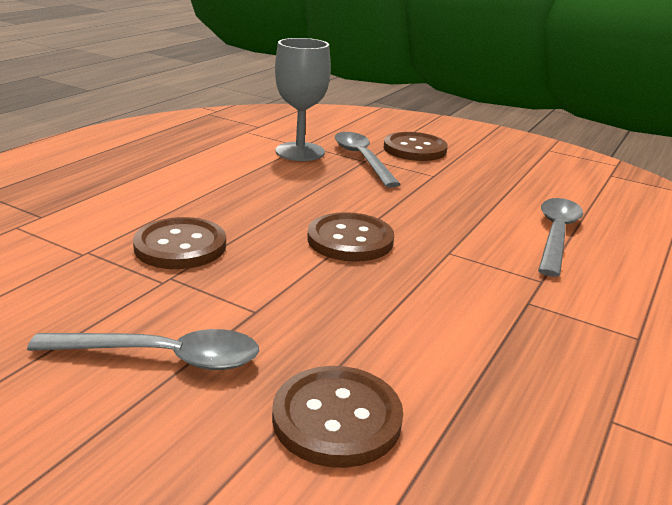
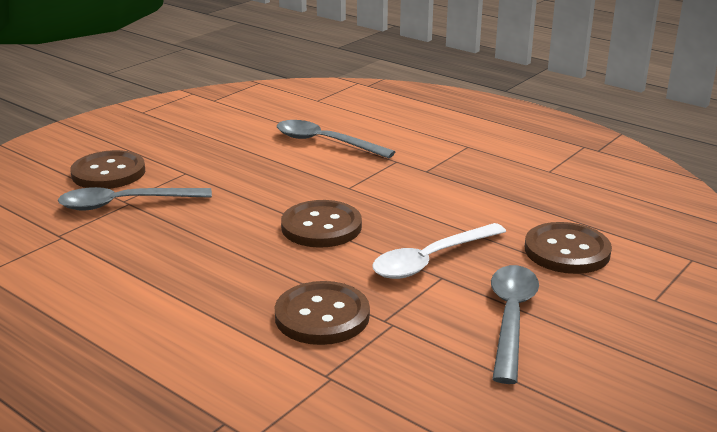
camera: 80 degrees left, 0 degrees up
grey goblet [275,38,331,161] -> none
none -> white spoon [372,223,506,279]

